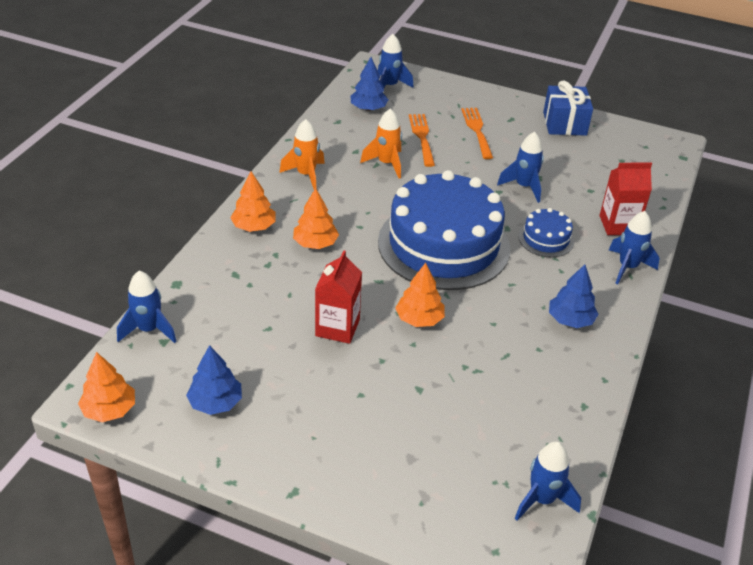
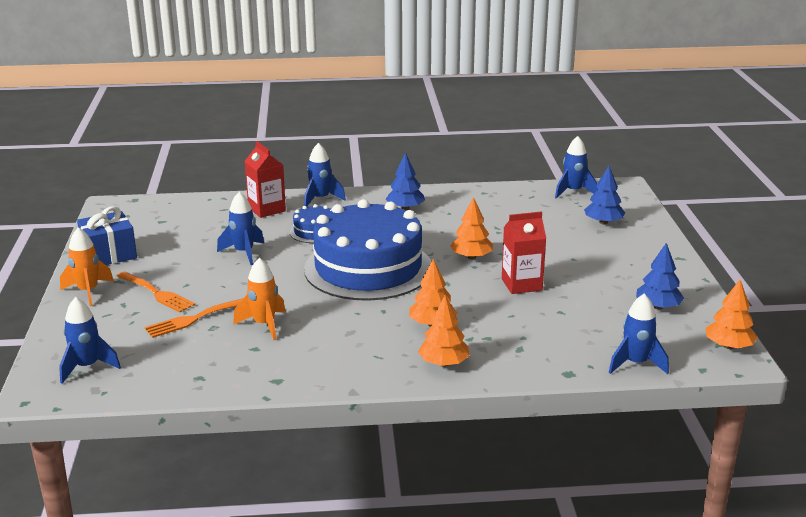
camera: 115 degrees left, 15 degrees down
orange rocket [279,119,325,190] -> orange rocket moved to [60,227,114,306]
blue tree [351,57,388,111] -> blue tree moved to [584,166,625,225]
orange fork [461,108,493,159] -> orange fork turned 105 degrees counterclockwise [117,272,195,312]

